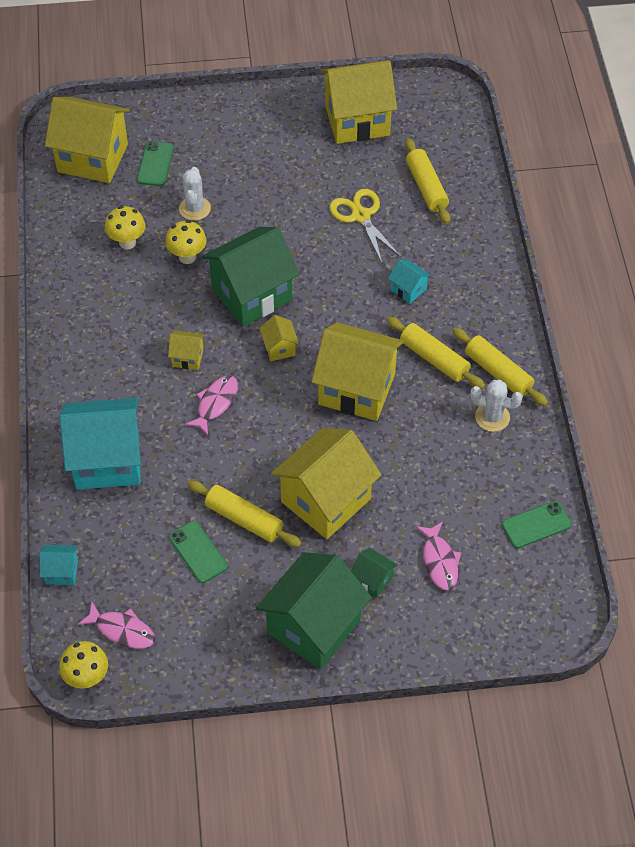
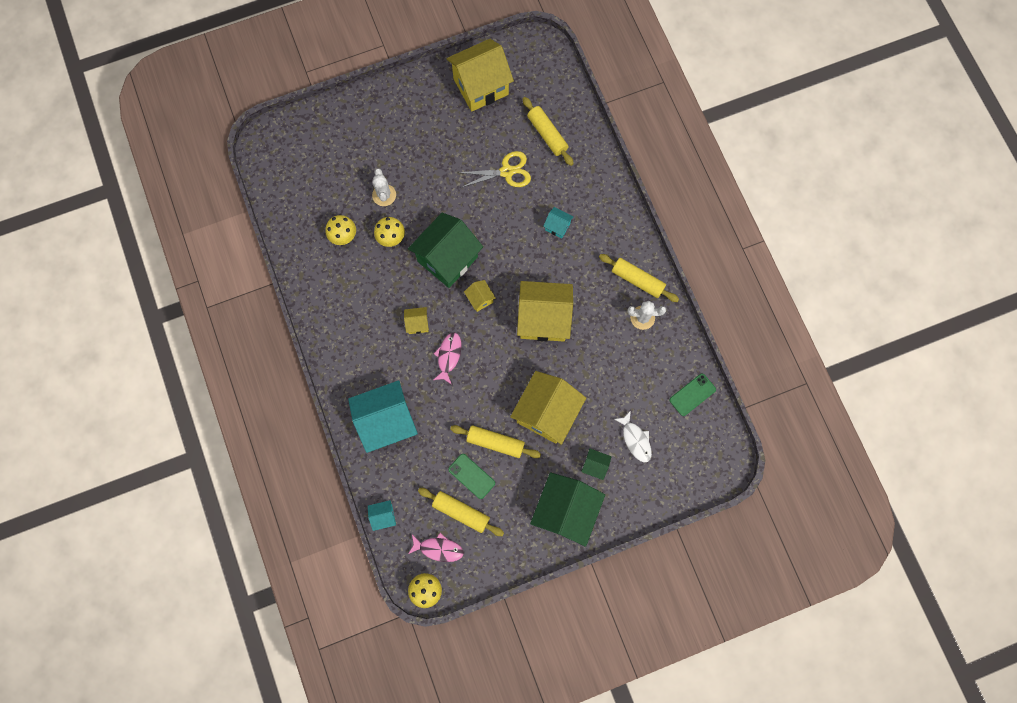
camera: 15 degrees left, 20 degrees up
yellow house [45,97,130,183] -> none
green phone [137,141,174,186] -> none
yellow scissors [329,189,402,263] -> yellow scissors turned 120 degrees clockwise [457,151,531,188]
yellow rolling pin [386,316,485,389] -> yellow rolling pin moved to [418,488,504,536]
pink fish [416,522,461,590] -> white fish [614,410,652,463]

